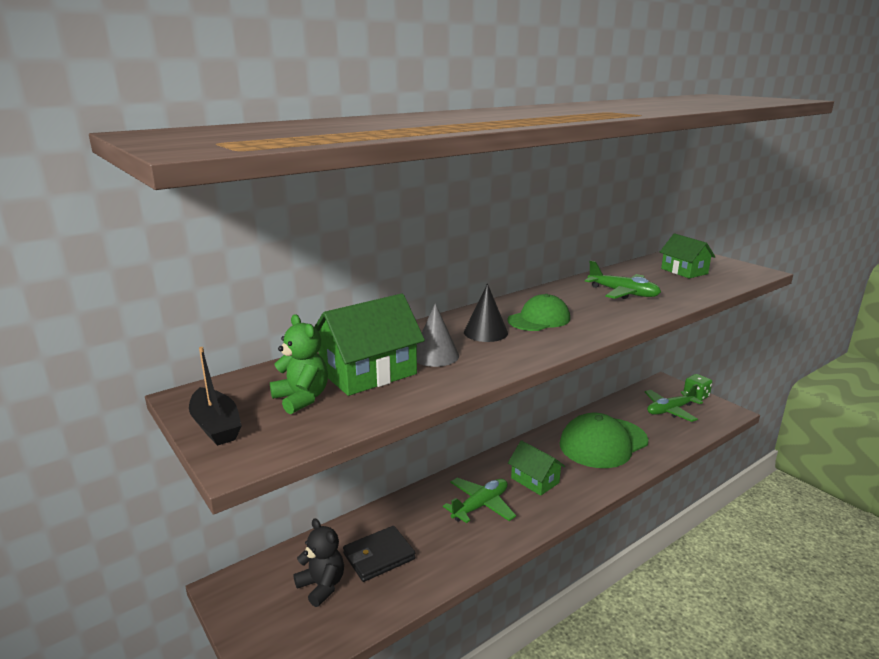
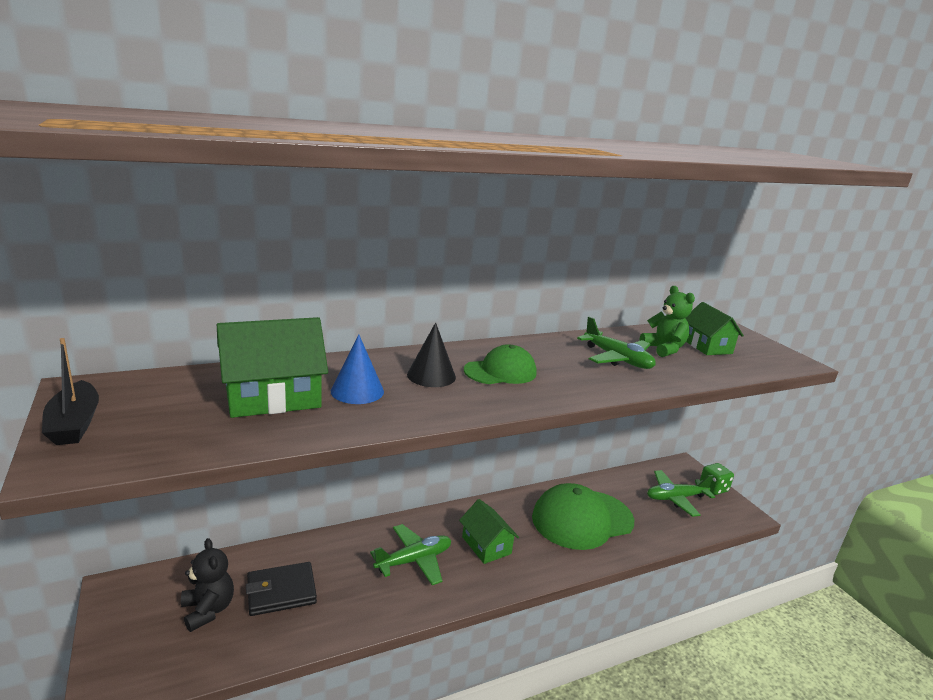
camera: 10 degrees right, 0 degrees up
green teddy bear [270,314,328,414] -> green teddy bear moved to [639,286,695,357]
grey cone [417,303,459,367] -> blue cone [331,334,384,404]

